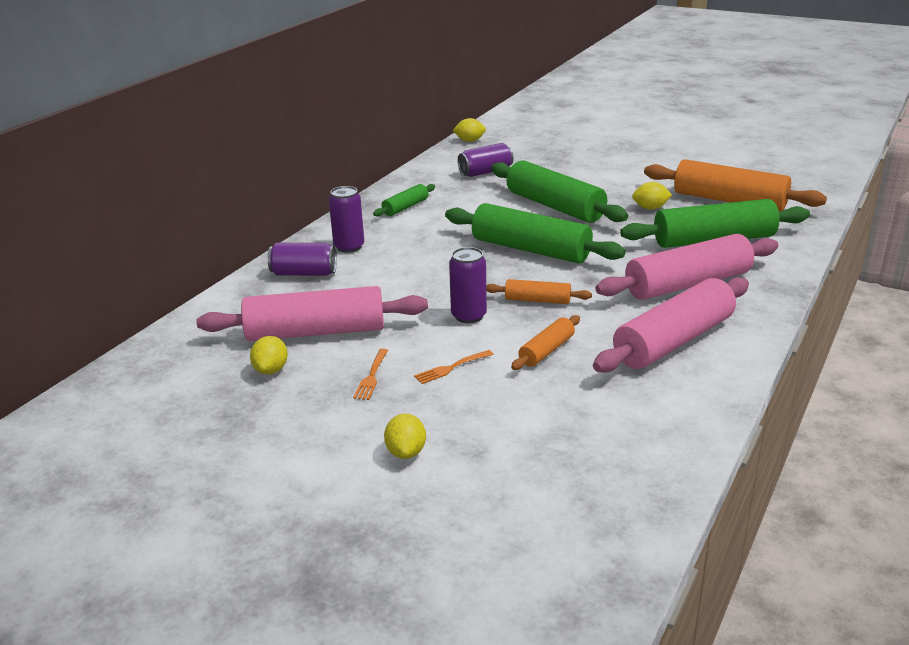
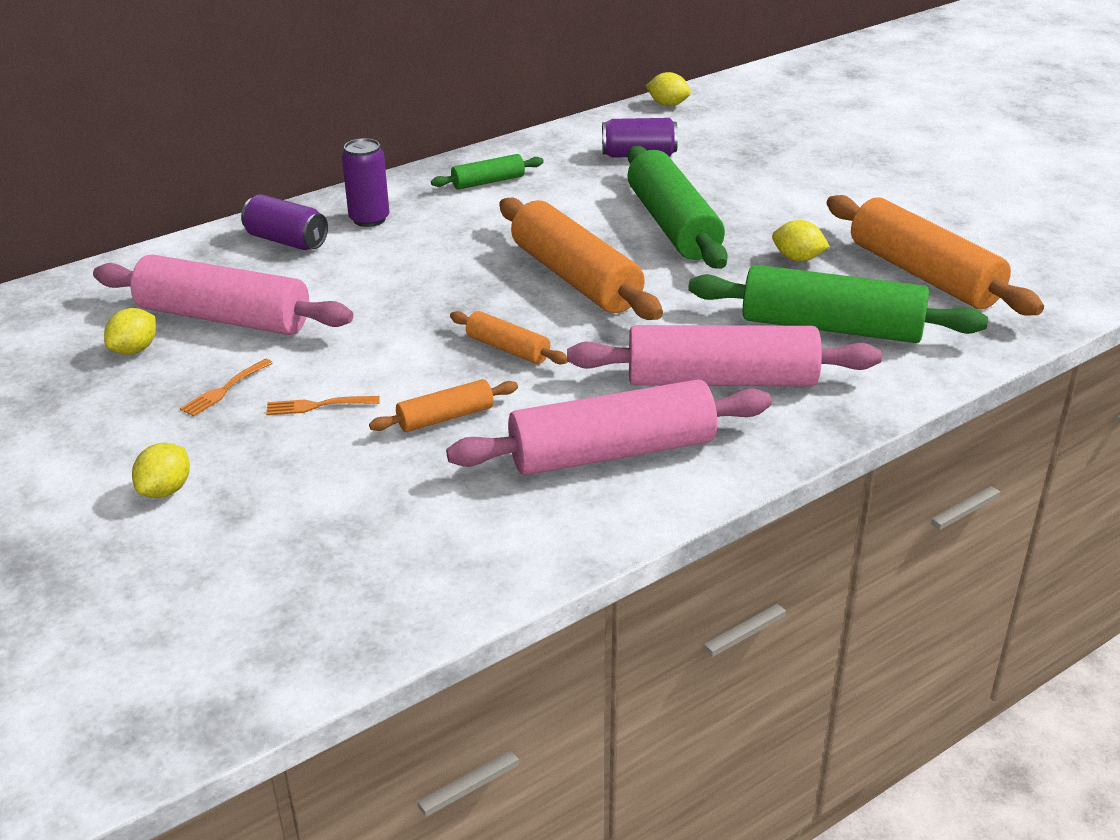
camera: 25 degrees right, 5 degrees up
green rolling pin [445,203,626,263] -> orange rolling pin [499,198,663,320]
purple can [449,247,487,323] -> none

